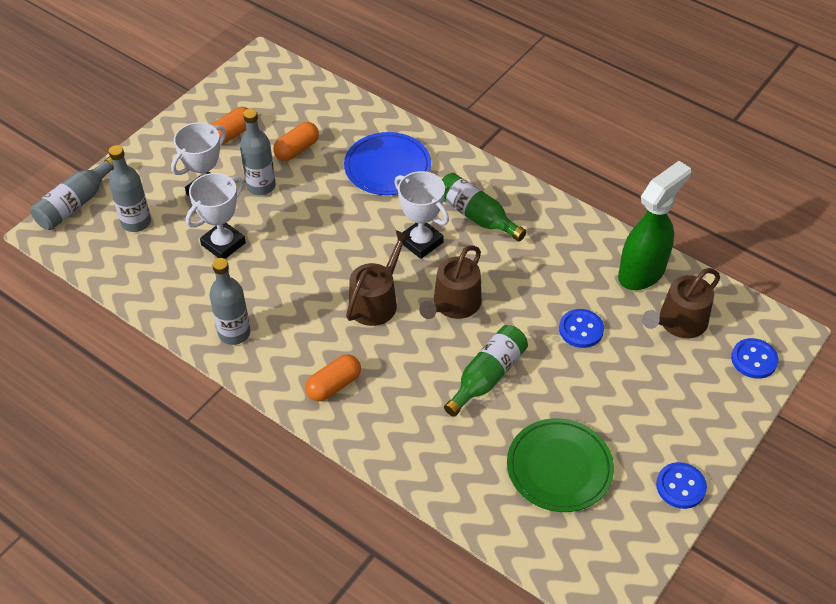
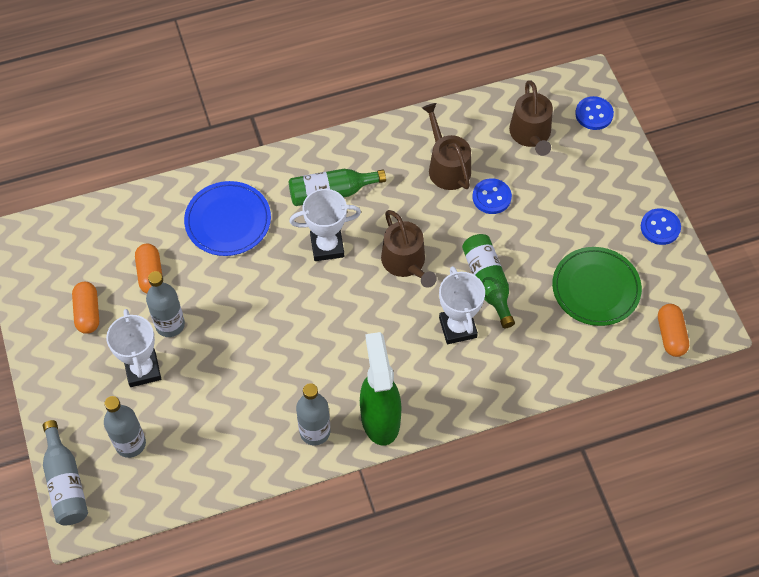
camera: 55 degrees left, 10 degrees up
white trophy [186,173,246,259] -> white trophy moved to [439,266,485,344]
orange capsule [305,355,361,401] -> orange capsule moved to [658,304,689,357]
brown watering can [346,230,411,326] -> brown watering can moved to [422,103,471,190]
green spray bottle [618,161,691,290] -> green spray bottle moved to [360,332,402,445]

